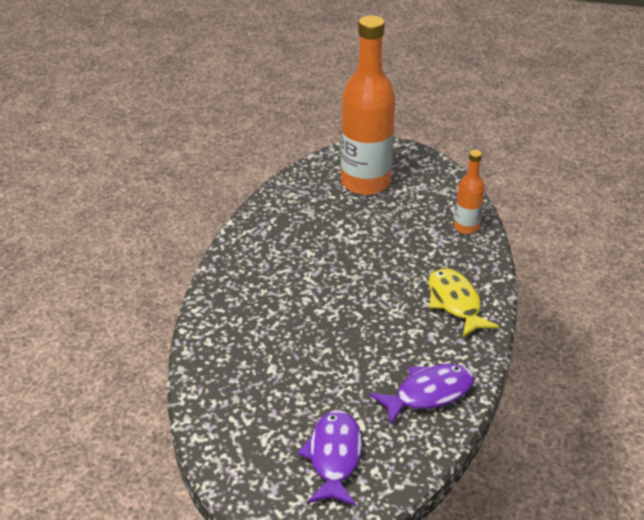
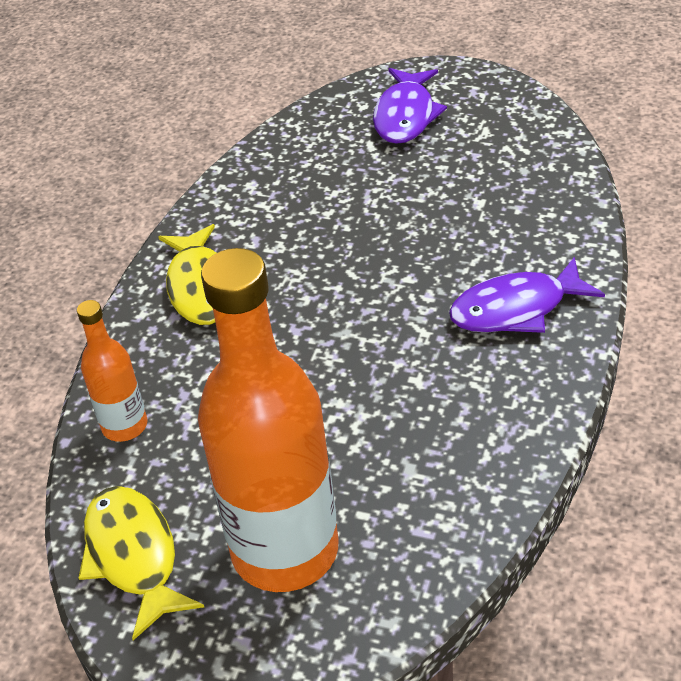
camera: 170 degrees left, 5 degrees up
purple fish [369,364,475,425] -> purple fish moved to [449,257,605,333]
none -> yellow fish [79,486,204,640]

